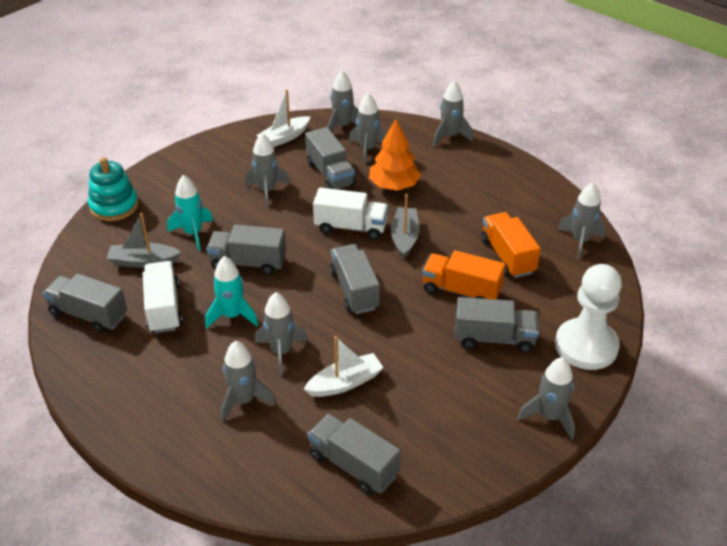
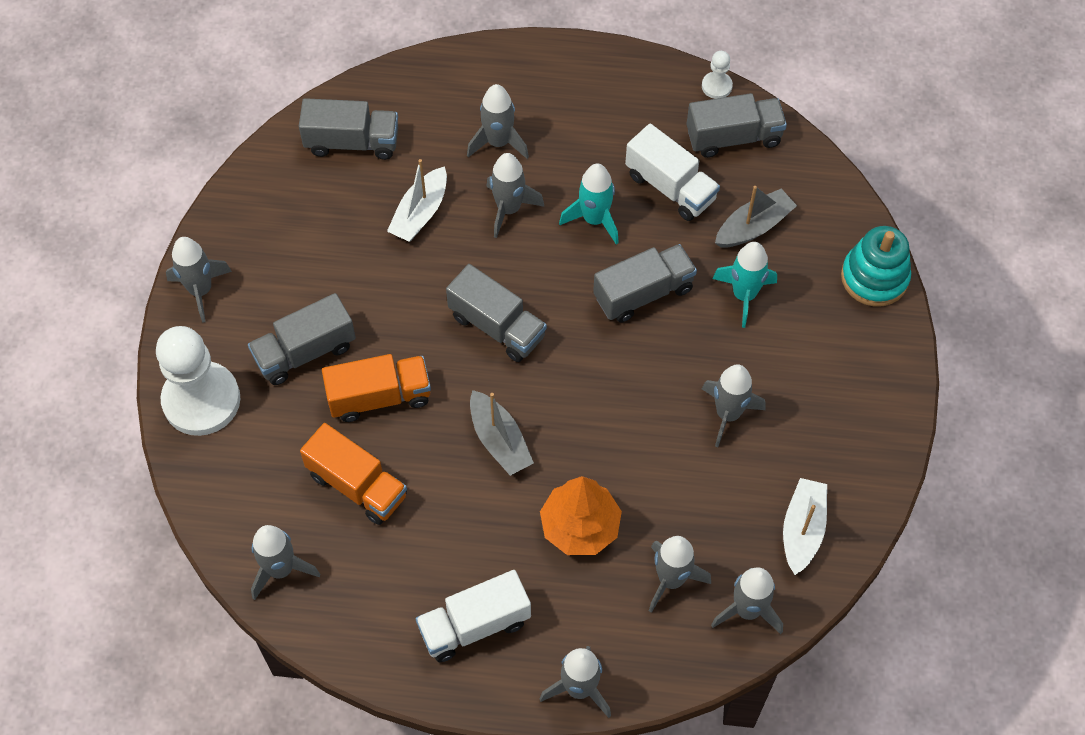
camera: 145 degrees right, 20 degrees up
grey truck [305,127,355,189] -> none
white truck [313,187,388,240] -> white truck moved to [415,570,531,662]
none -> white pawn [702,51,733,99]

